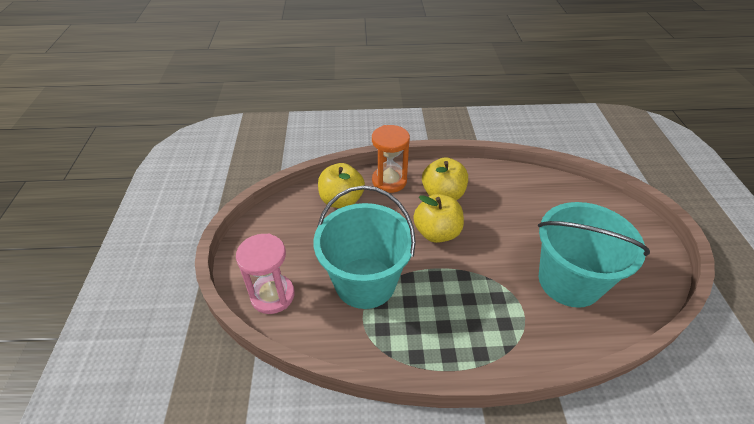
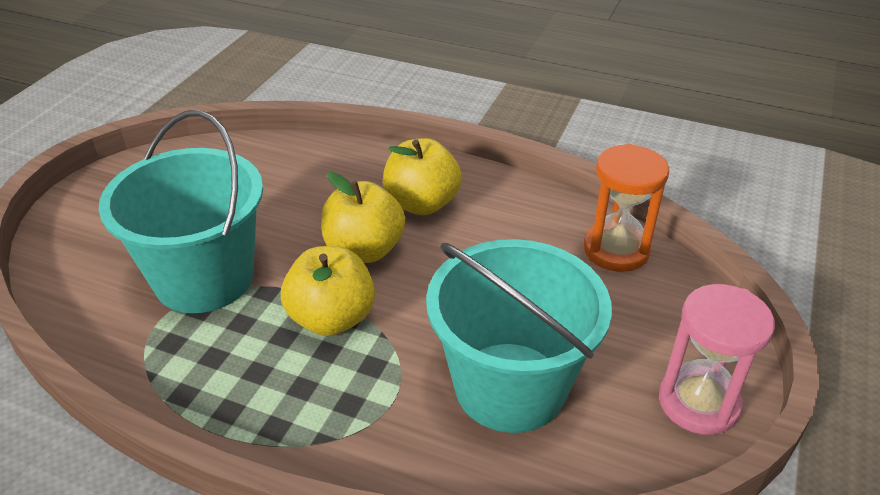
camera: 25 degrees right, 5 degrees down
pink hourglass [236,233,295,314] -> pink hourglass moved to [659,284,775,435]
yellow apple [318,163,365,208] -> yellow apple moved to [281,246,375,336]
orange hourglass [372,125,410,193] -> orange hourglass moved to [584,144,669,272]

